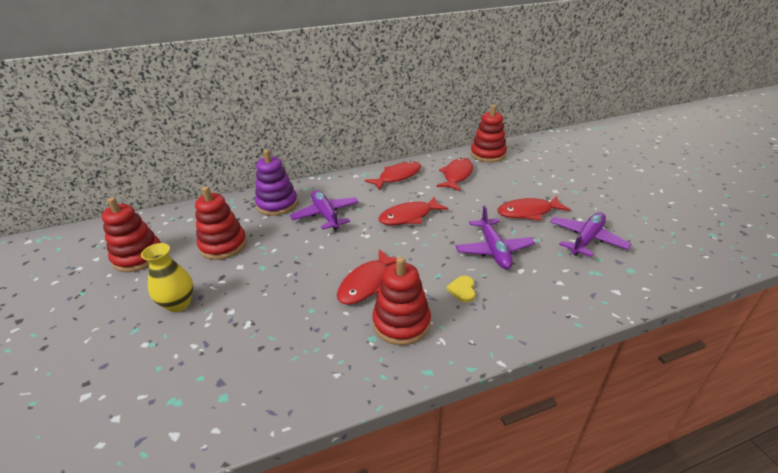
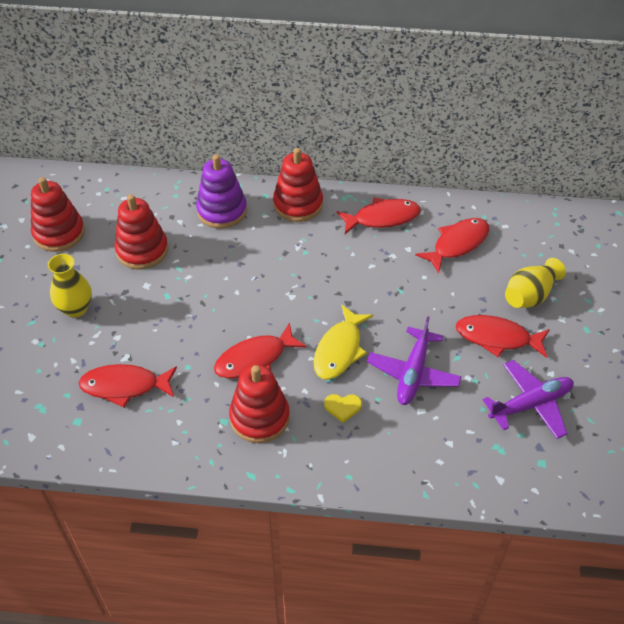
camera: 25 degrees right, 15 degrees up
purple plane [290,190,359,230] -> none
red fish [378,197,448,225] -> red fish moved to [79,364,177,408]
yellow heart [446,276,475,302] -> yellow heart turned 120 degrees counterclockwise [324,394,362,423]
red stacking toy [471,105,507,162] -> red stacking toy moved to [273,148,323,222]
none -> yellow fish [313,305,373,380]
none -> yellow vase [505,258,566,308]

